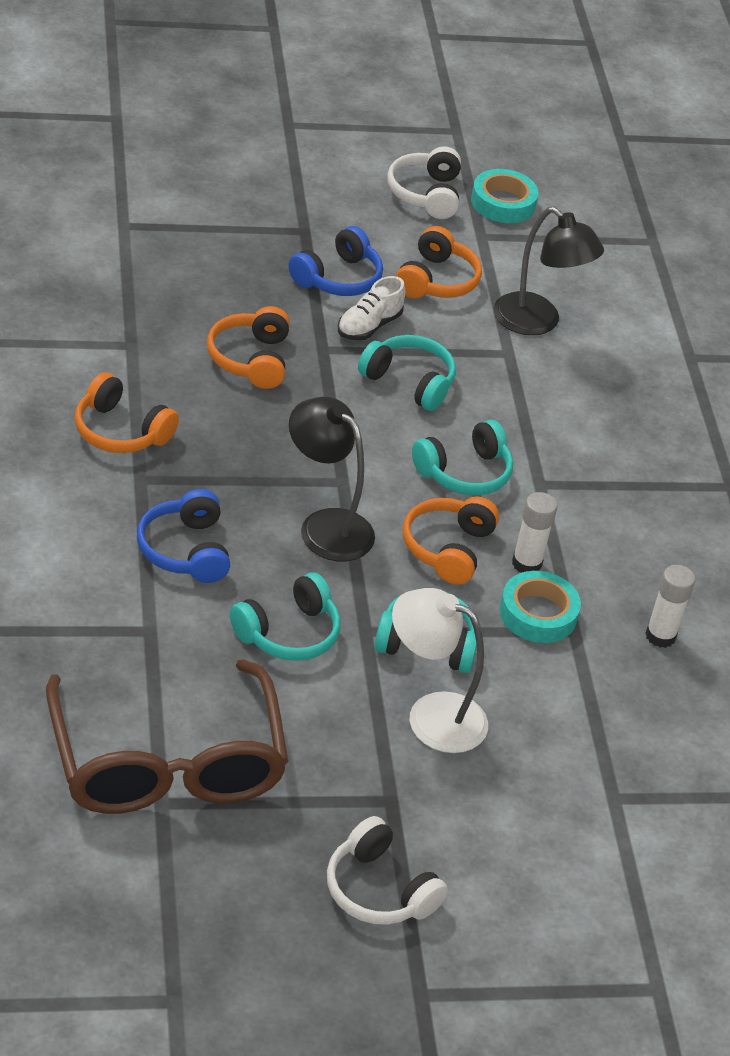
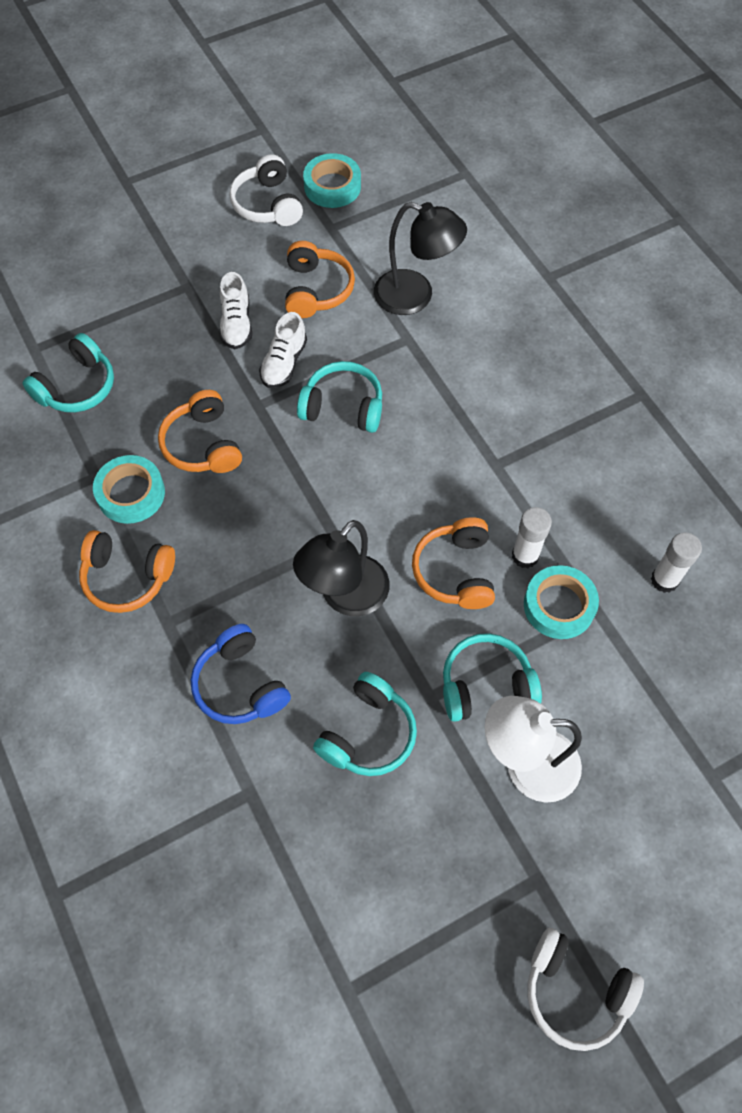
camera: 15 degrees left, 20 degrees up
brown glasses [46,659,288,814] -> none
blue headphones [289,226,383,296] -> white shoe [219,272,252,349]
black lamp [289,397,375,561] -> black lamp turned 75 degrees counterclockwise [293,520,390,616]
turquoise headphones [412,420,513,495] -> turquoise headphones moved to [22,333,114,412]
none -> turquoise tape [93,455,165,524]

